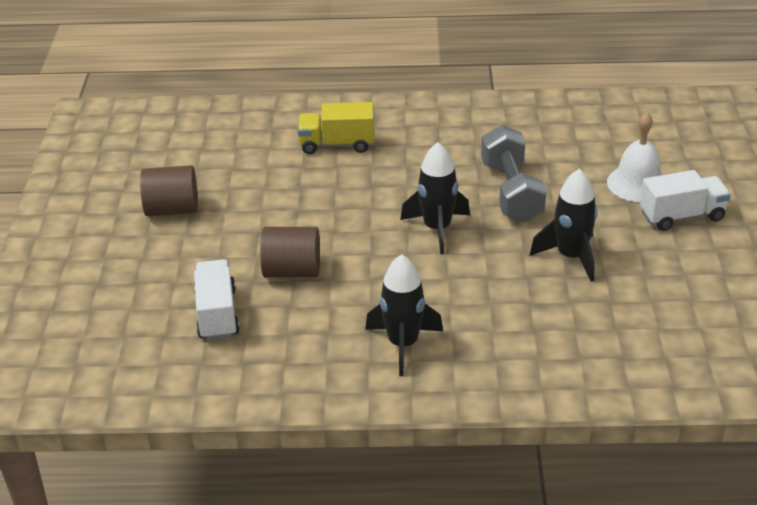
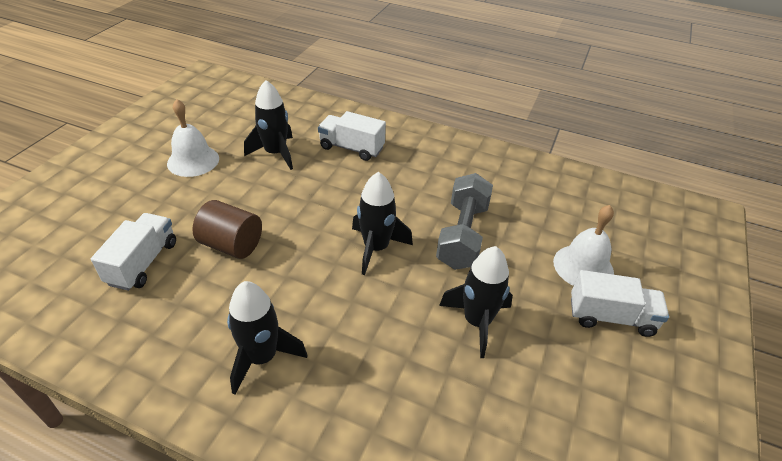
camera: 20 degrees right, 5 degrees up
brown cylinder [140,165,198,216] -> white bell [167,99,219,177]
yellow truck [298,102,374,154] -> white truck [318,111,386,161]
none -> black rocket [244,80,293,170]

